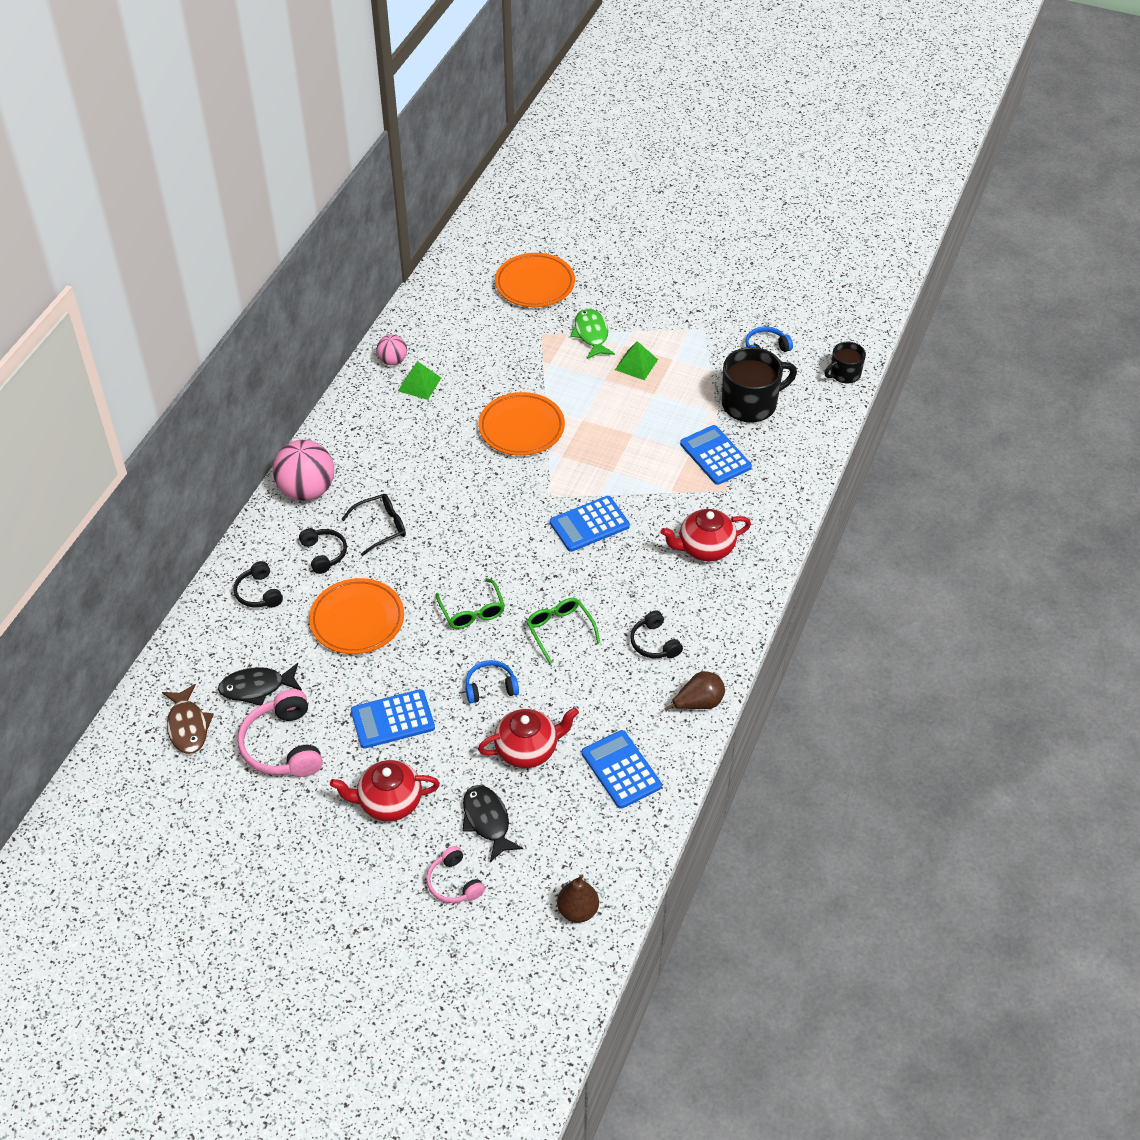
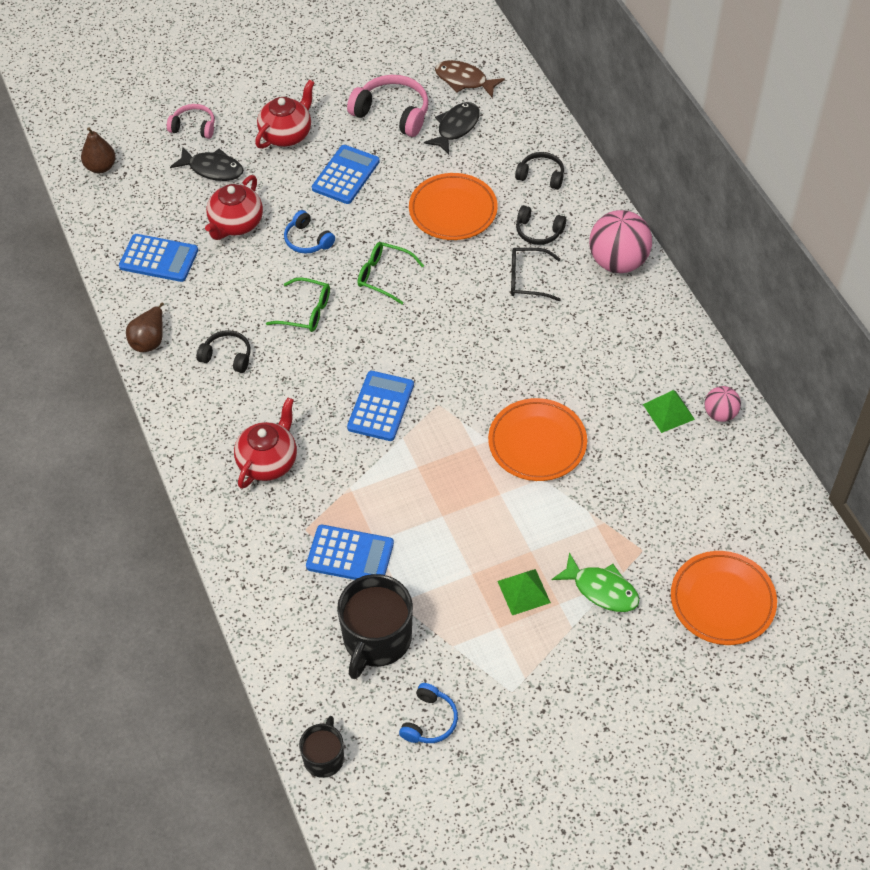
camera: 135 degrees right, 5 degrees up
black glasses [342,494,406,556] -> black glasses turned 75 degrees clockwise [511,248,561,301]
blue headphones [465,660,519,703] -> blue headphones turned 105 degrees clockwise [284,210,335,254]

